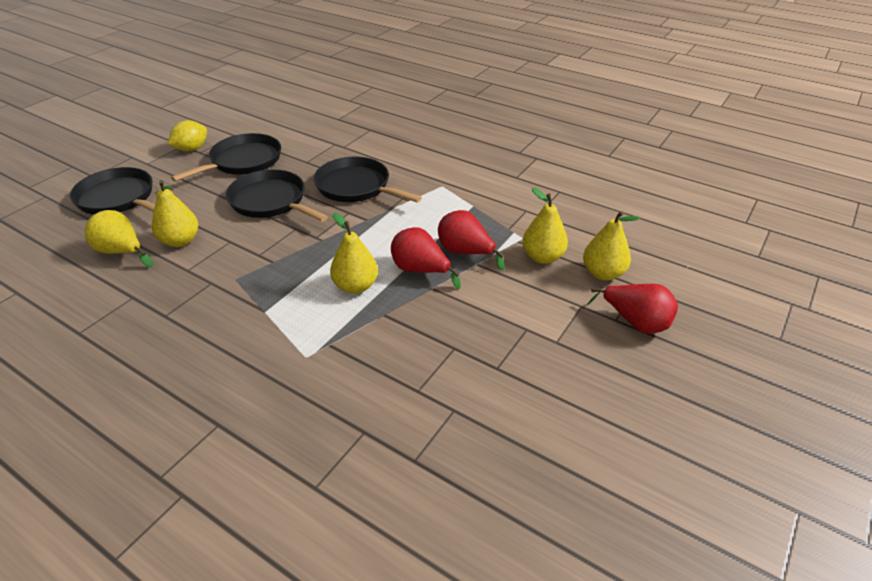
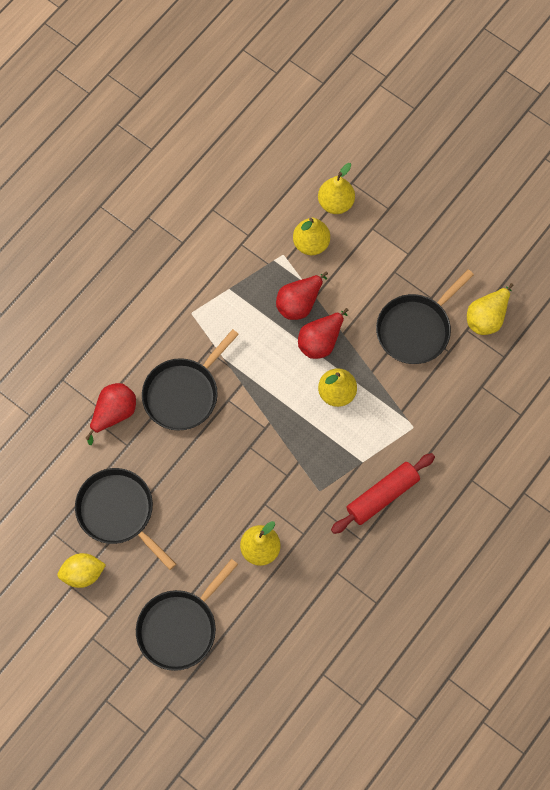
camera: 85 degrees left, 30 degrees up
yellow pear [85,210,153,268] -> yellow pear moved to [467,283,514,335]
yellow lemon [168,120,207,152] -> yellow lemon turned 60 degrees counterclockwise [57,553,106,588]
black pan [226,169,328,222] -> black pan moved to [376,269,474,364]
red pear [587,284,678,334] -> red pear moved to [85,383,136,445]
none -> red rolling pin [331,453,435,534]

